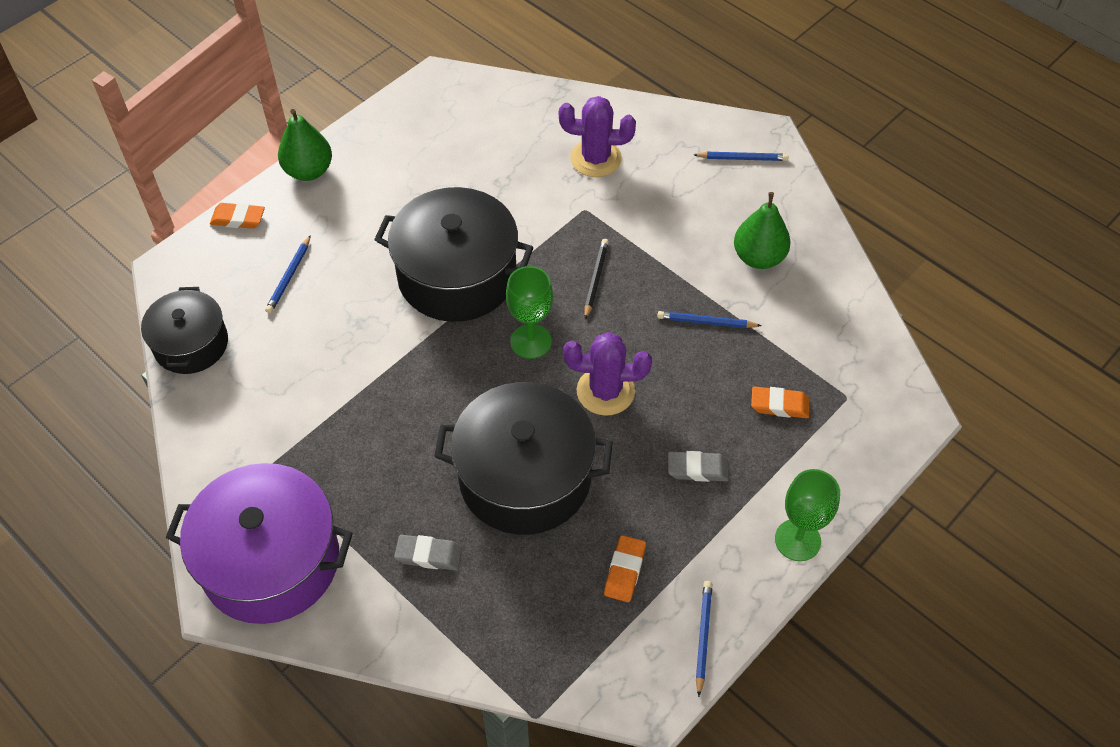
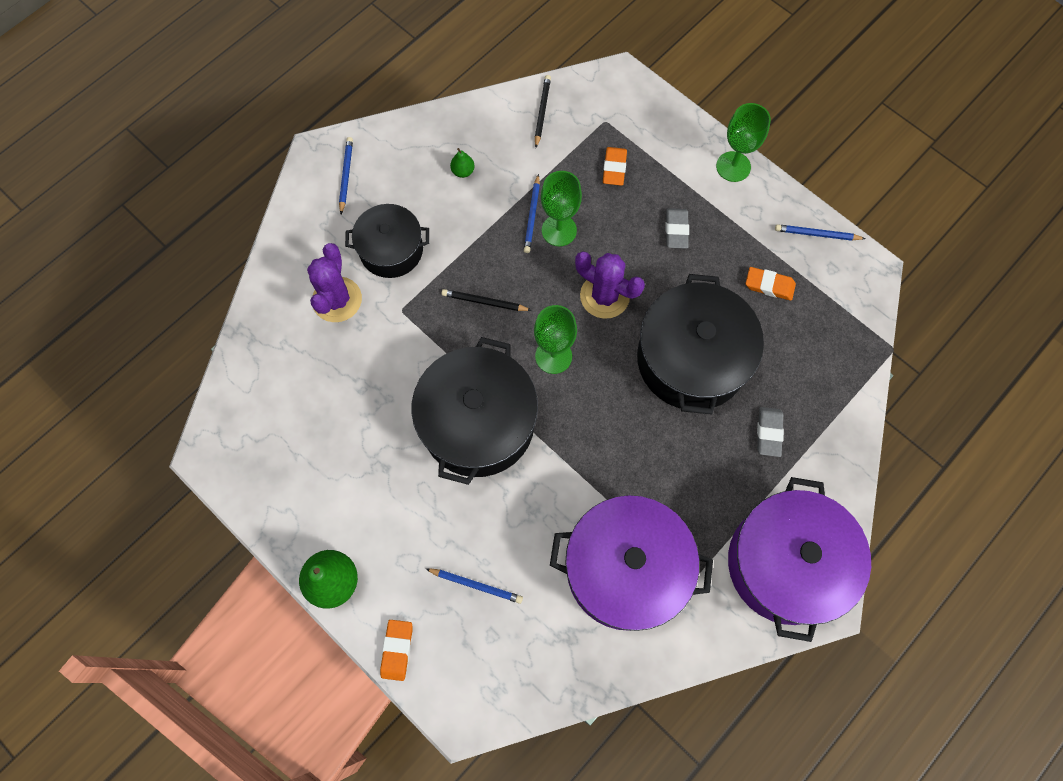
camera: 90 degrees left, 15 degrees up
black pot [141,287,228,374] -> black pot moved to [345,204,429,278]
purple cactus [563,332,652,416] -> purple cactus turned 60 degrees counterclockwise [575,251,645,319]
green pear [734,192,791,269] -> green pear [450,148,475,178], size x0.50
none -> black pencil [535,75,551,148]
none -> green goblet [541,171,582,247]
none -> purple pot [550,495,713,631]

